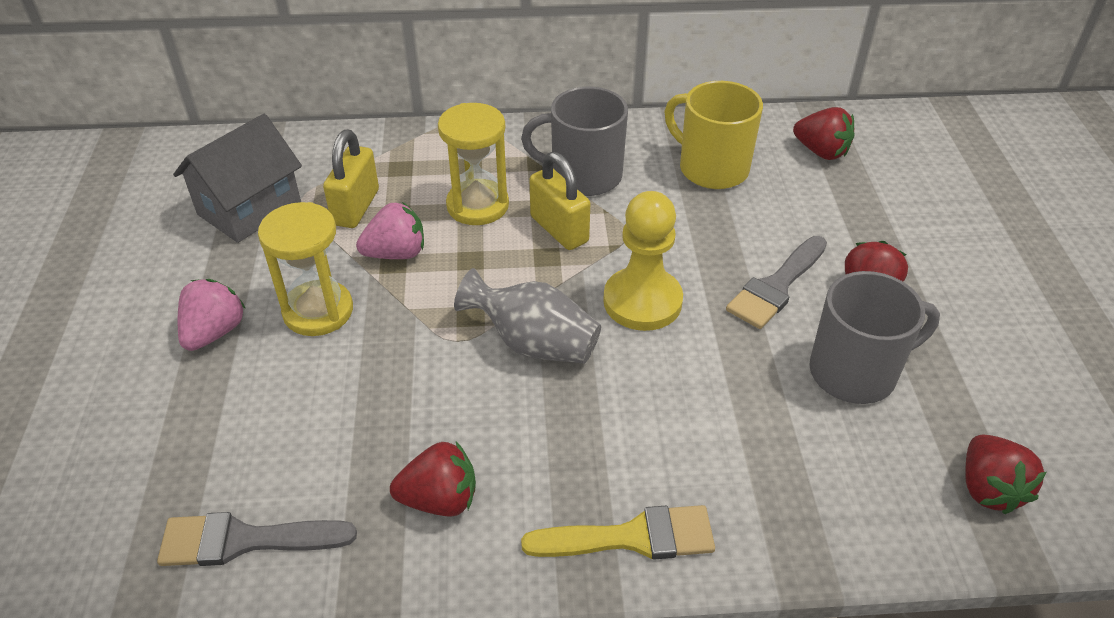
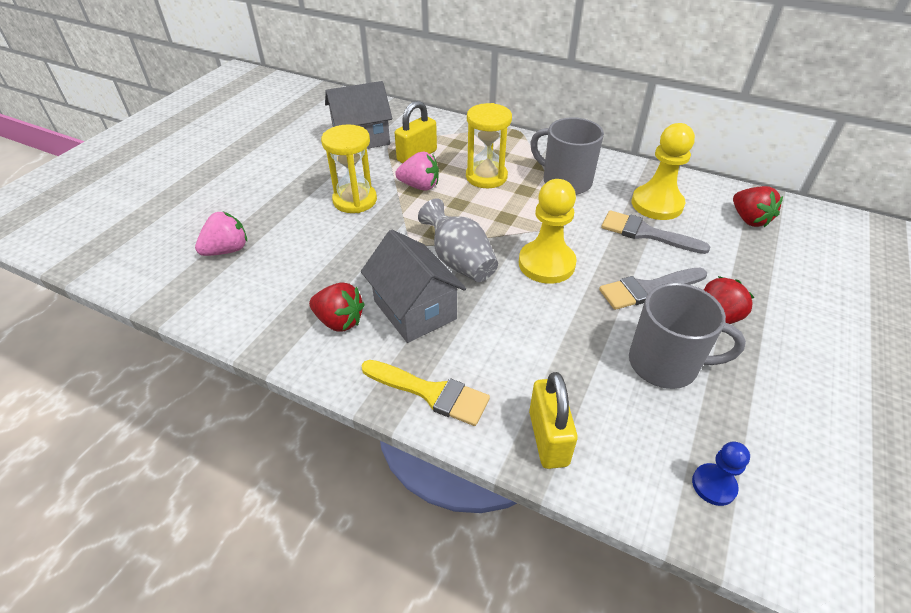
camera: 30 degrees right, 0 degrees up
grey brush [157,512,357,566] -> grey brush moved to [601,211,710,254]
pink strawberry [178,279,246,351] -> pink strawberry moved to [195,211,247,256]
yellow padlock [530,152,590,250] -> yellow padlock moved to [529,372,578,469]
yellow mug [665,81,763,189] -> yellow pawn [632,123,695,220]
red strawberry [965,435,1046,514] -> blue pawn [692,441,750,506]
none -> grey house [361,229,466,343]

